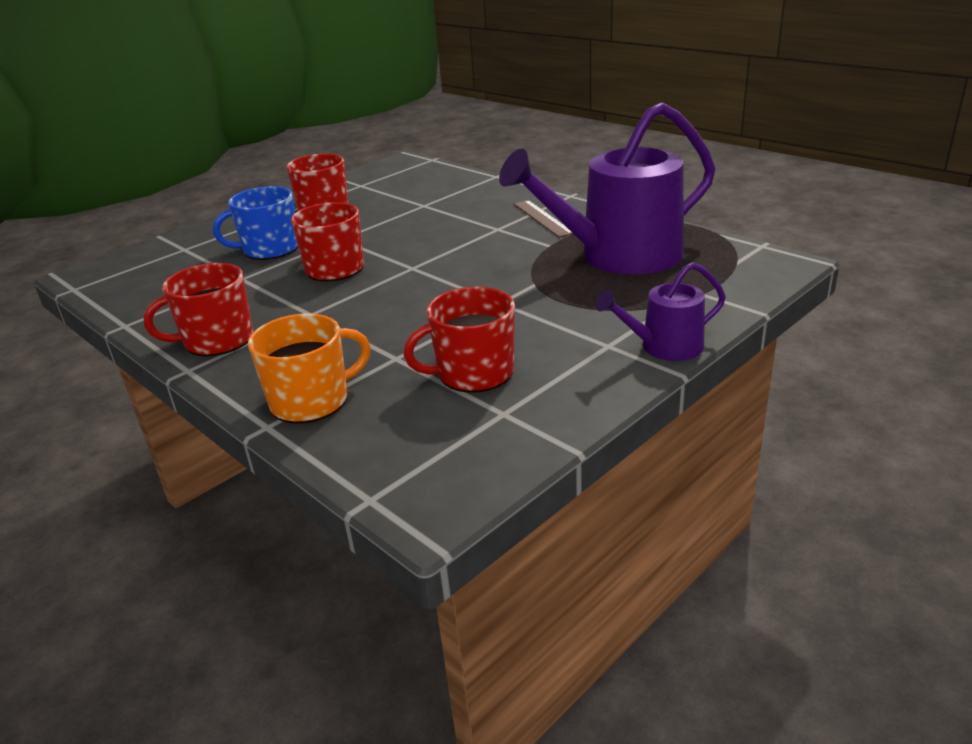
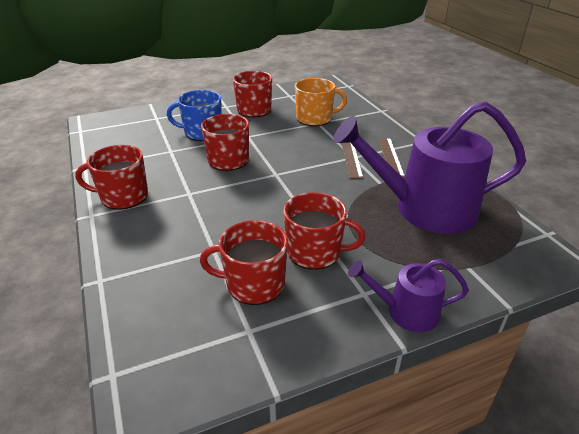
camera: 20 degrees right, 5 degrees up
orange mug [248,313,371,424] -> orange mug moved to [295,78,347,126]
none -> red mug [283,192,366,270]
none -> brown ruler [342,143,363,179]

